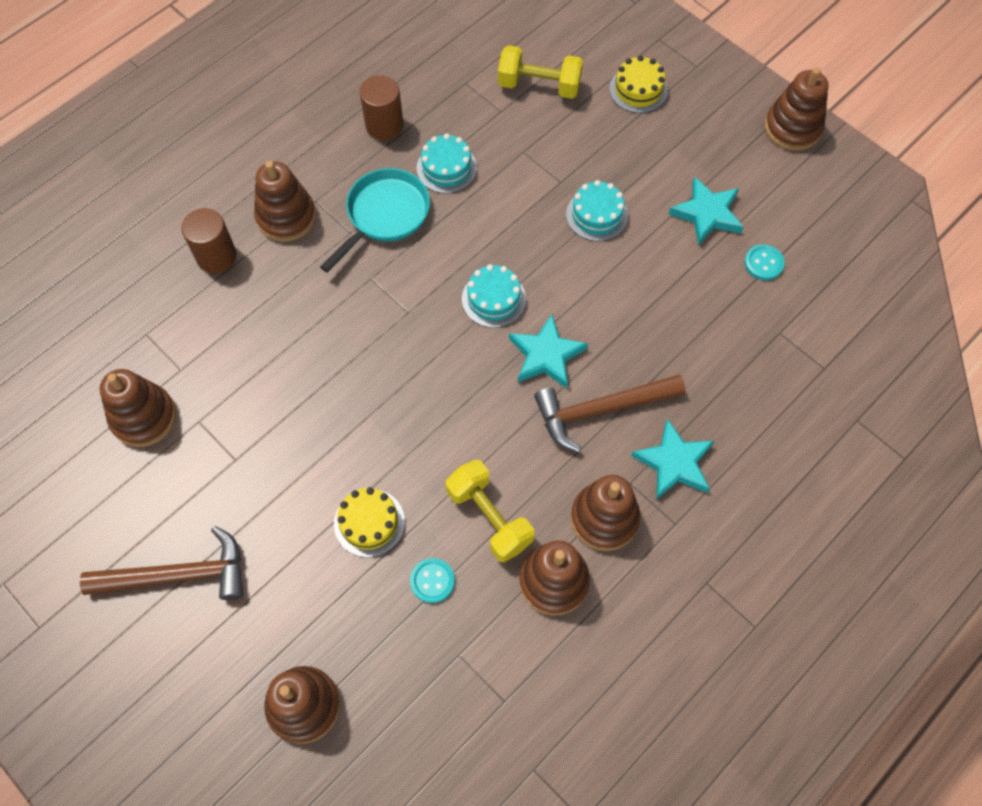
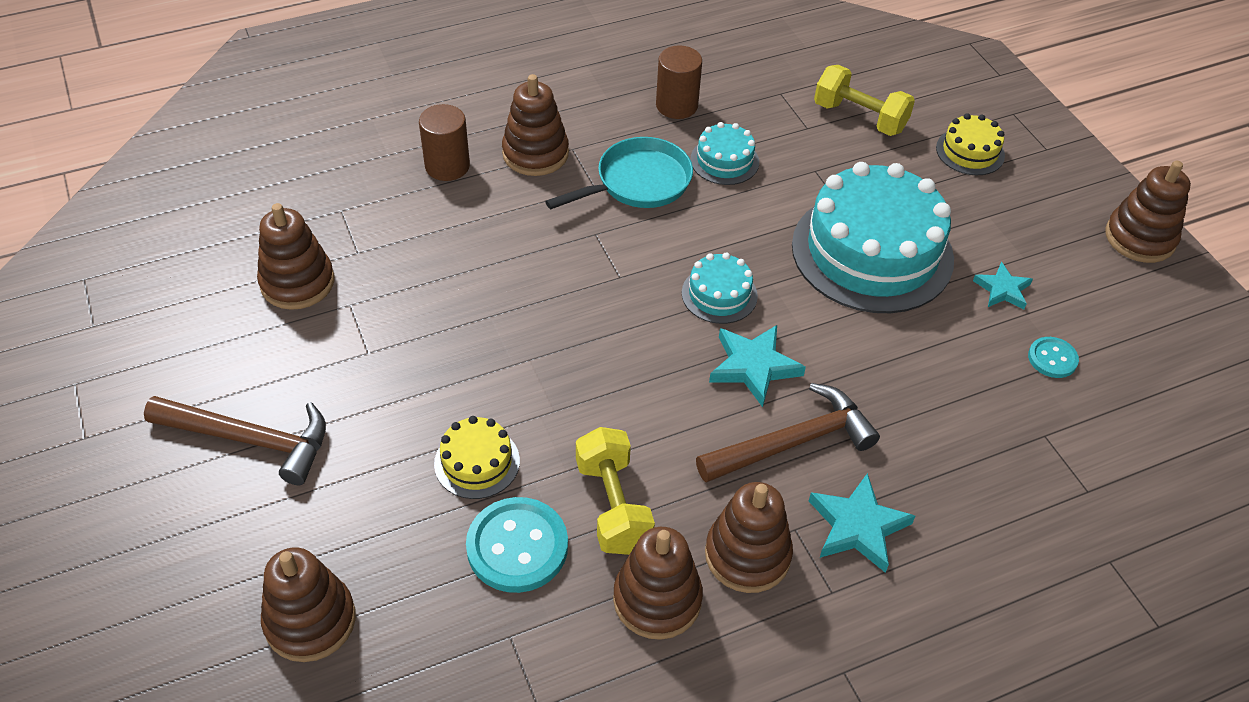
camera: 20 degrees right, 15 degrees down
turquoise button [410,558,455,603] -> turquoise button [466,497,568,593], size x1.84
brown hammer [534,374,686,452] -> brown hammer turned 150 degrees clockwise [696,383,880,483]
turquoise cake [566,180,628,241] -> turquoise cake [792,162,954,313], size x2.20
turquoise star [669,177,744,246] -> turquoise star [973,262,1033,309], size x0.64

